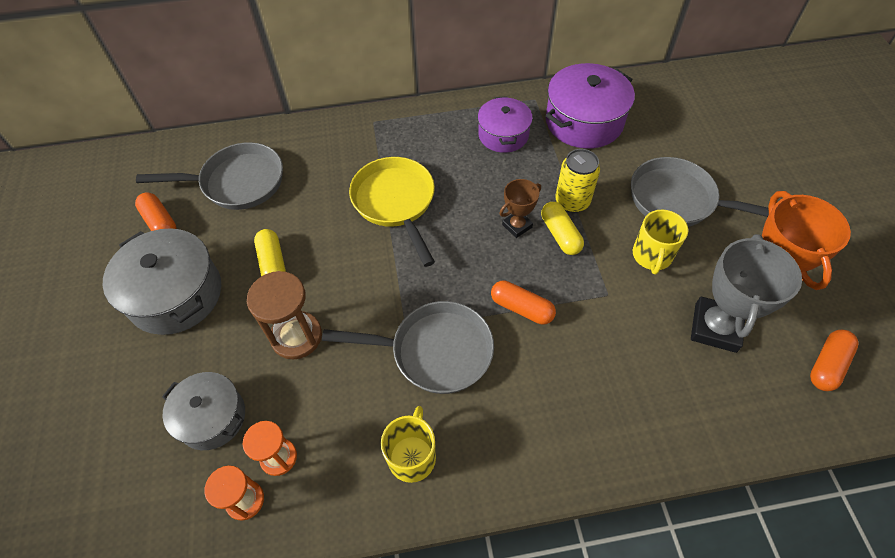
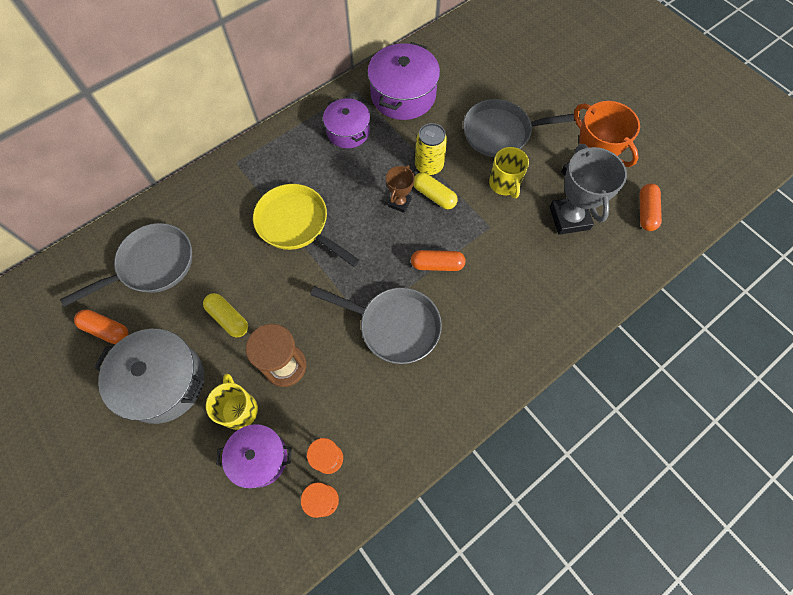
camera: 30 degrees left, 10 degrees up
grey pot [162,372,245,450] -> purple pot [216,424,292,489]
grey pan [322,301,494,394] -> grey pan turned 45 degrees clockwise [310,286,442,364]
yellow mug [381,406,436,483] -> yellow mug moved to [206,374,258,430]

